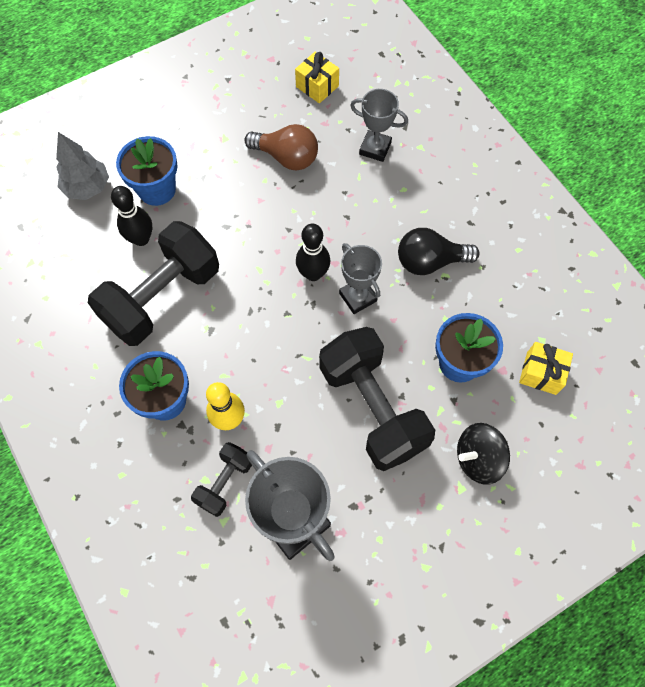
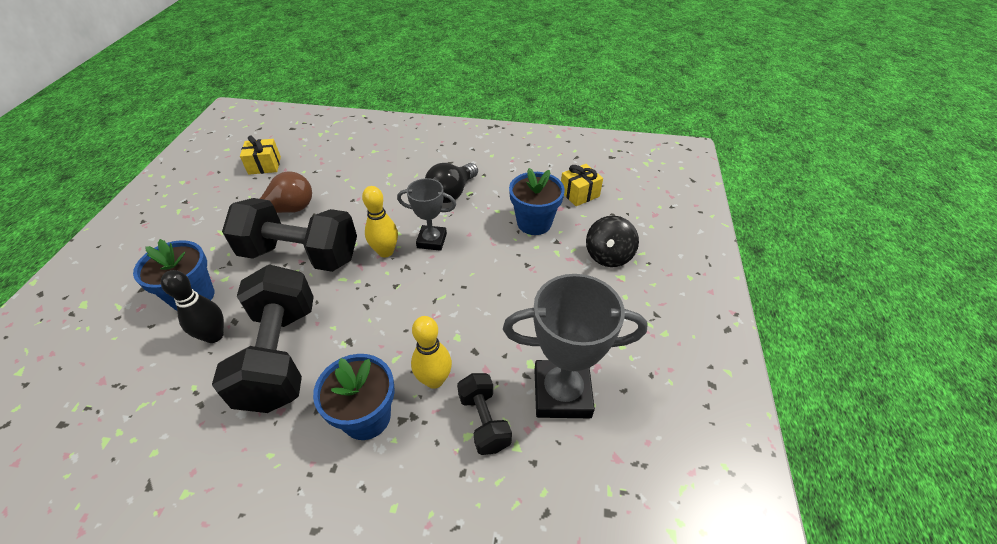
camera: 50 degrees left, 20 degrees down
grey tree [56,132,109,200] -> none
black bowling pin [296,224,330,281] -> yellow bowling pin [362,186,398,258]
black dumbbell [319,327,435,471] -> black dumbbell moved to [222,198,357,272]
grey trophy [350,89,408,162] -> none

